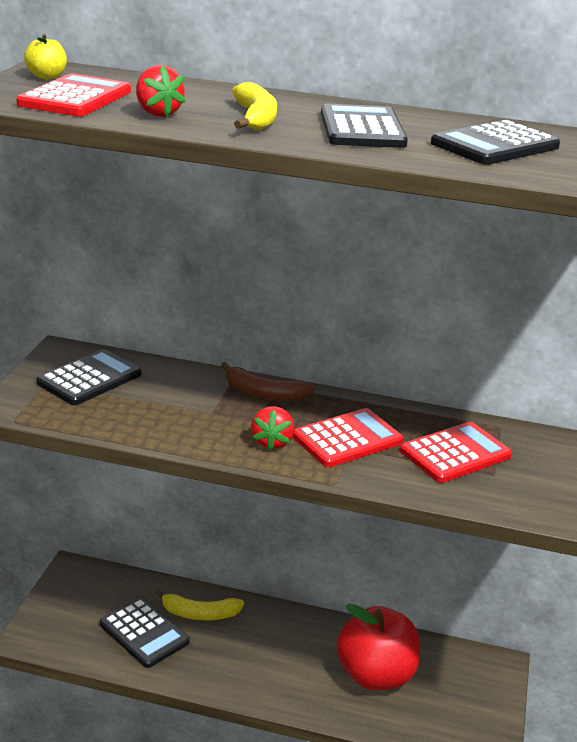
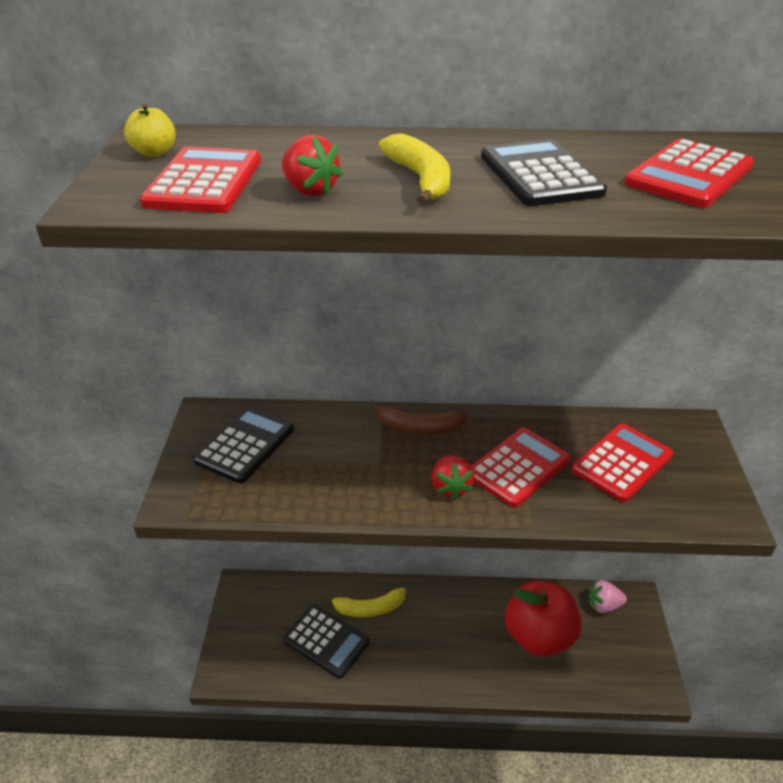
camera: 10 degrees left, 10 degrees up
black calculator [431,120,560,165] -> red calculator [624,139,754,208]
none -> pink strawberry [589,580,627,613]

